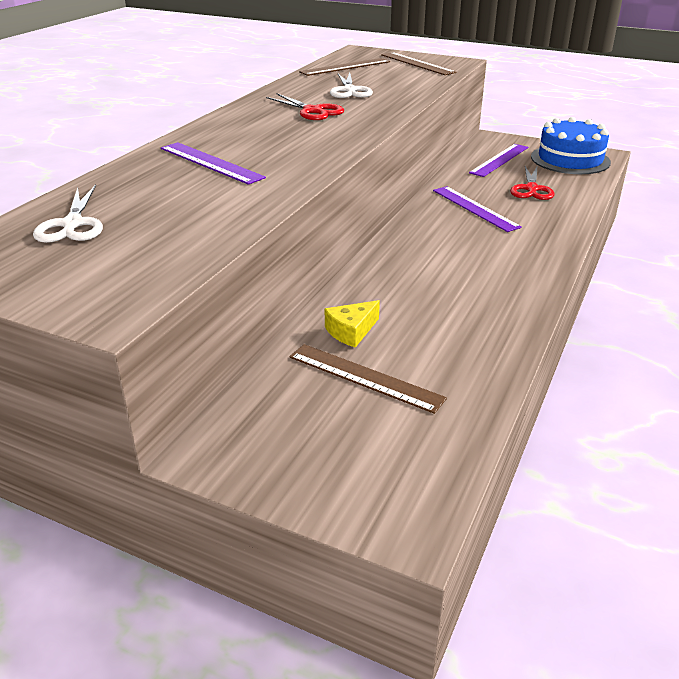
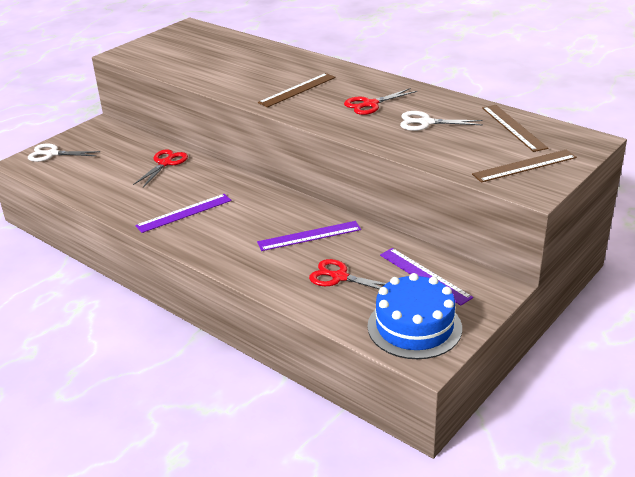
camera: 105 degrees right, 0 degrees up
white scissors [33,185,103,243] -> white scissors moved to [28,143,100,162]
purple ruler [161,142,266,185] -> purple ruler moved to [135,194,232,233]
brown ruler [289,344,447,414] -> brown ruler moved to [258,73,336,107]
yellow cheese [325,300,380,348] -> red scissors [133,149,188,187]

